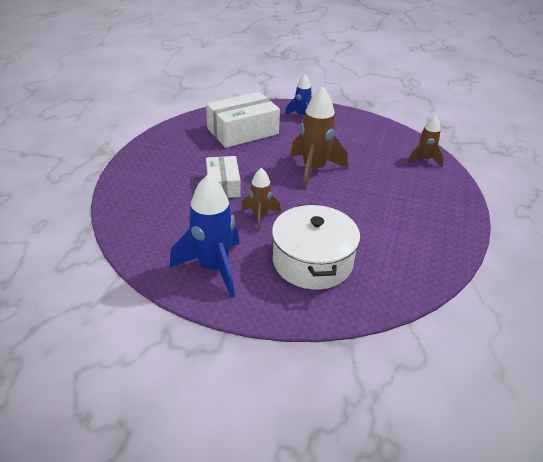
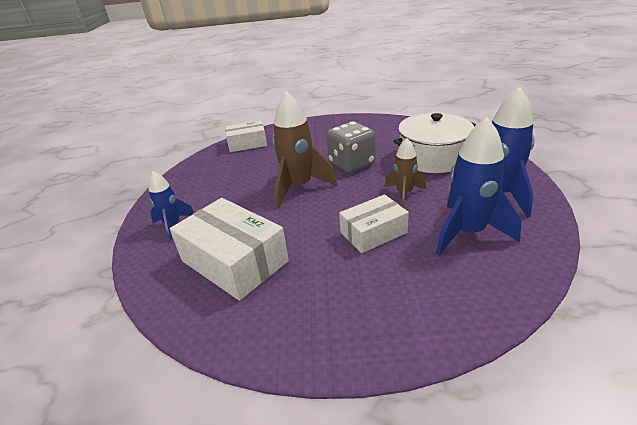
camera: 105 degrees left, 5 degrees down
brown rocket [407,115,444,167] -> white box [225,120,267,152]
none -> grey dice [327,121,376,173]
none -> blue rocket [436,117,522,256]

